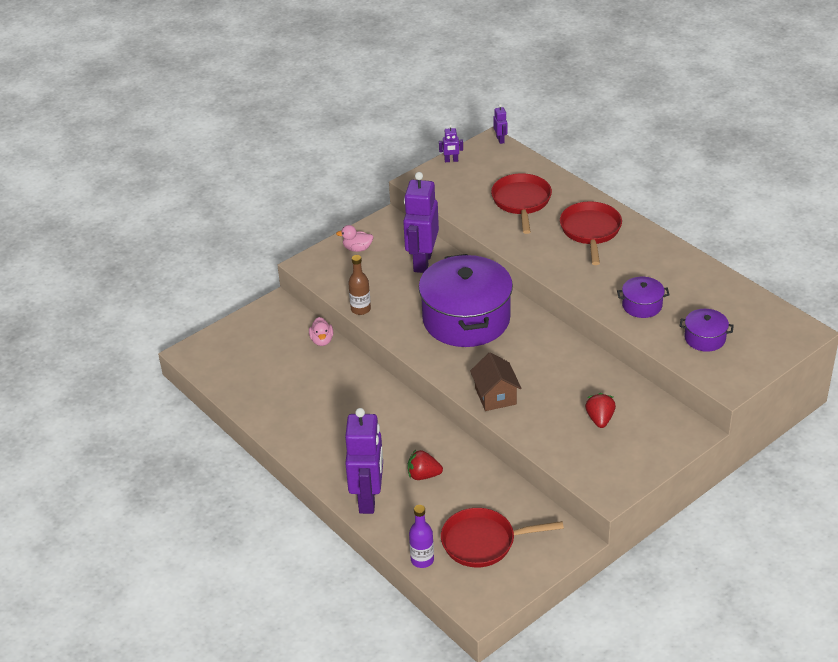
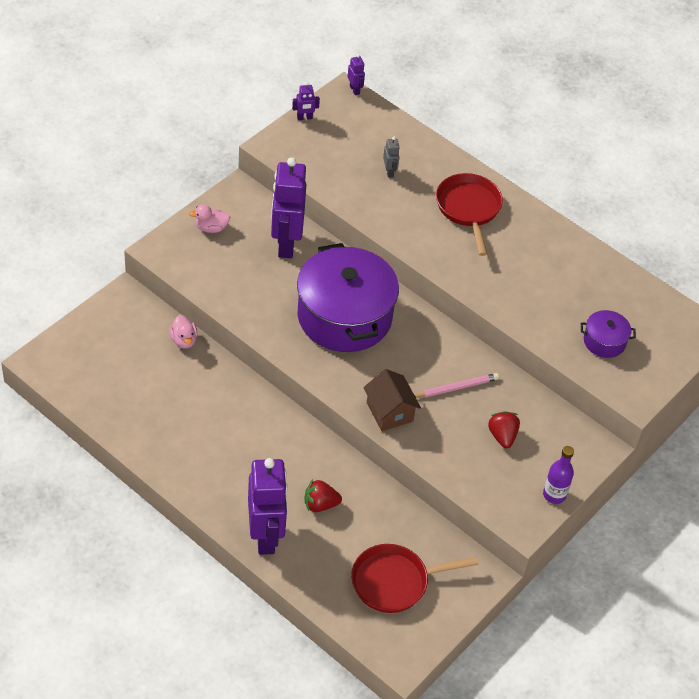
camera: 15 degrees left, 10 degrees up
brown bottle [348,255,371,315] -> none
purple bottle [409,505,434,568] -> purple bottle moved to [543,446,574,504]
red pan [491,173,552,234] -> grey robot [383,137,400,178]
purple pot [617,277,670,318] -> none
none -> pink pencil [415,373,499,398]

